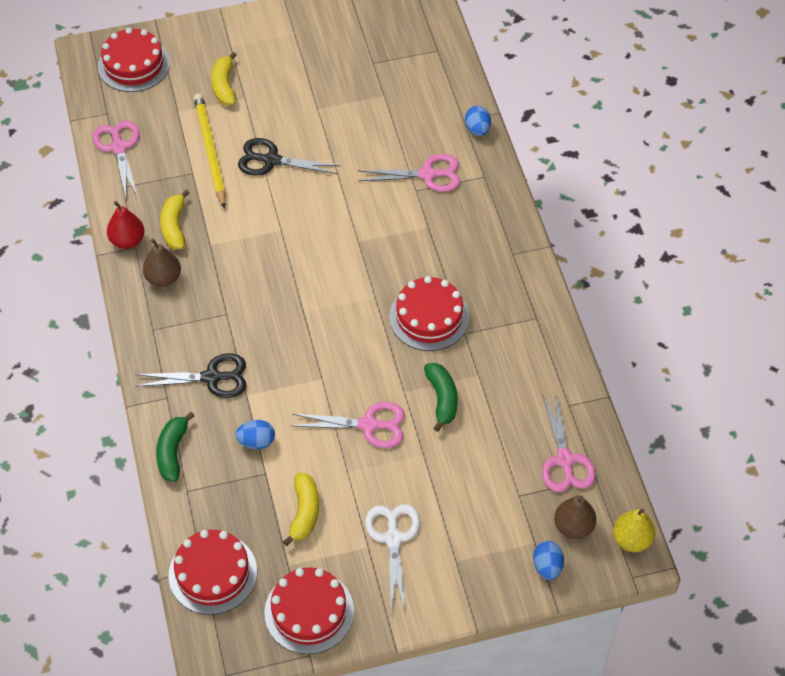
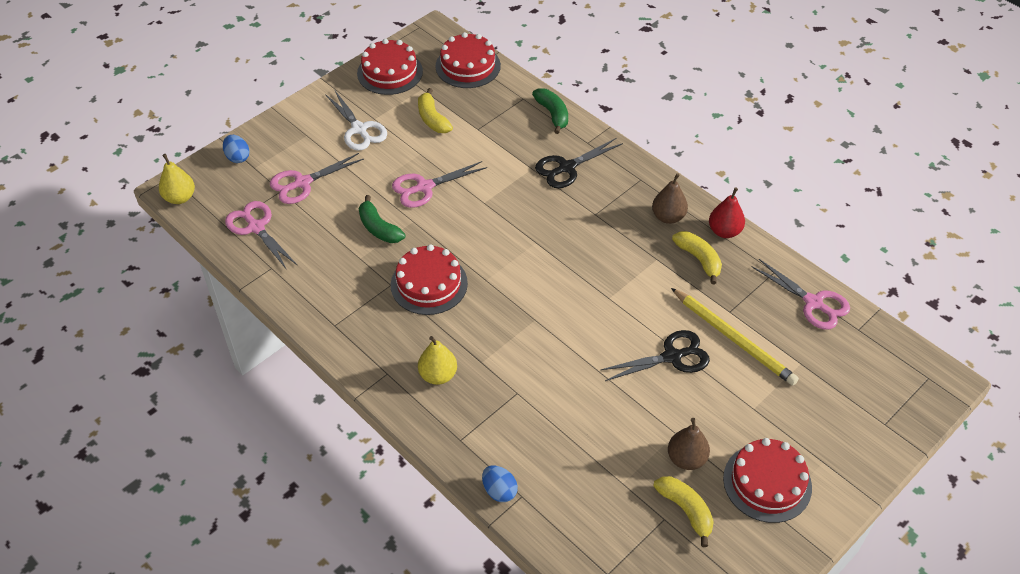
camera: 150 degrees right, 5 degrees down
red cake [98,28,170,92] -> red cake moved to [723,438,812,523]
yellow banana [211,52,237,106] -> yellow banana moved to [653,476,714,547]
blue egg [235,420,275,449] -> none
pink scissors [358,154,460,192] -> pink scissors moved to [270,153,364,204]
brown pear [554,496,596,539] -> brown pear moved to [668,418,710,470]
none -> yellow pear [418,336,457,385]

